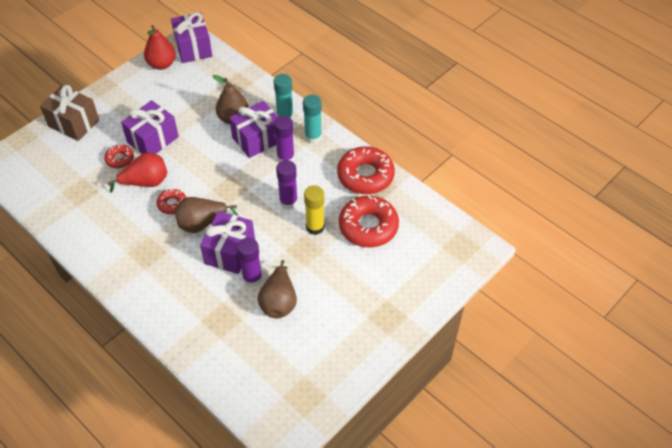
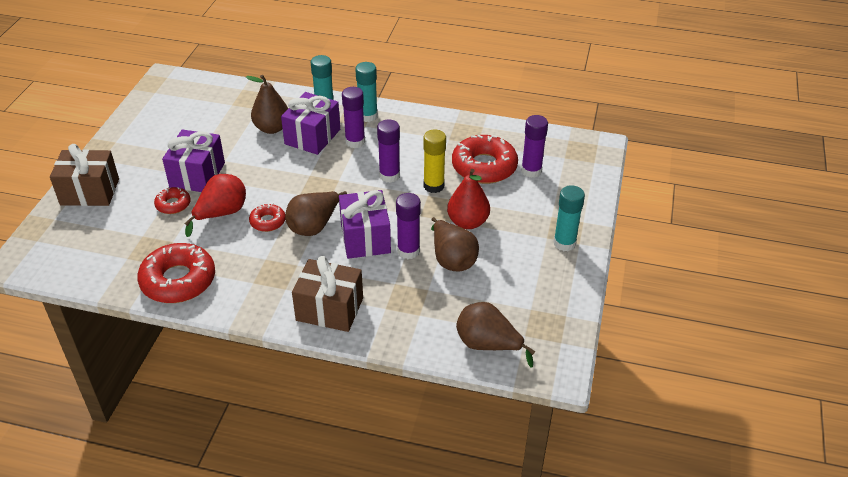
camera: 30 degrees left, 10 degrees down
red pear [144,25,176,70] -> red pear moved to [447,169,490,229]
purple gift [171,12,212,63] -> none
red donut [337,146,395,194] -> red donut moved to [137,243,215,303]
none -> brown gift [292,256,363,332]
none -> brown pear [456,302,535,367]
none -> purple glue stick [521,115,548,178]
none -> turquoise glue stick [553,185,585,251]

